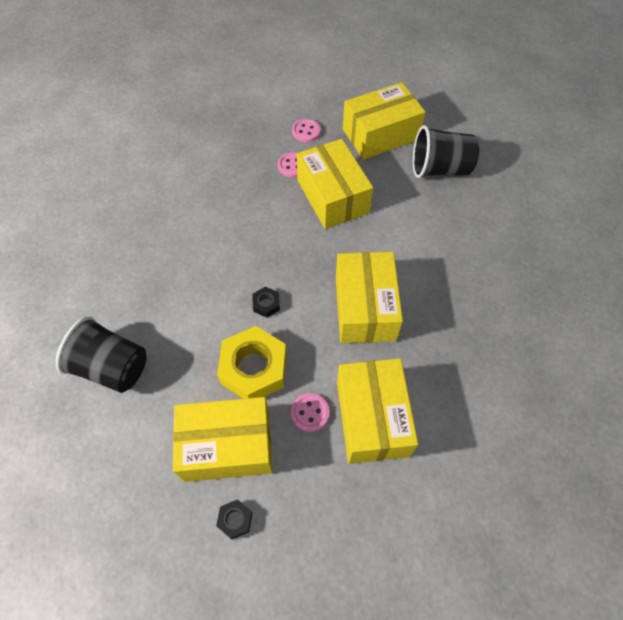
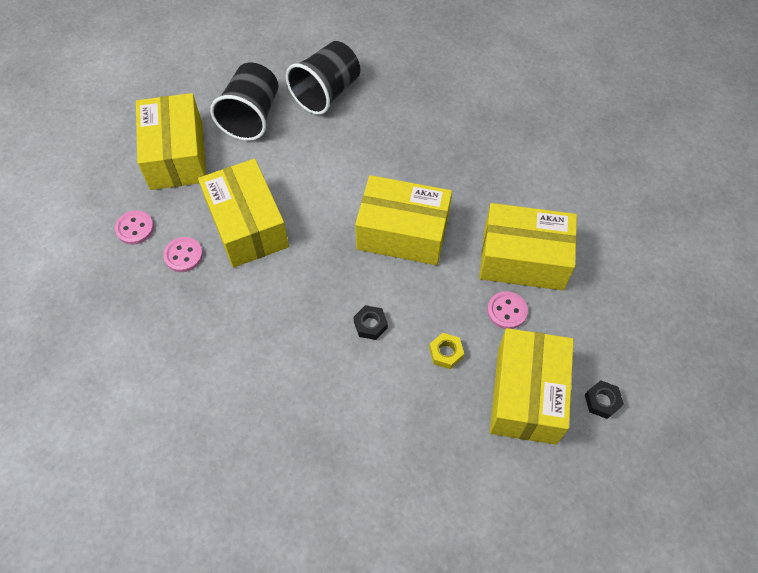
camera: 75 degrees left, 0 degrees up
black cup [56,317,147,393] -> black cup moved to [286,41,360,115]
yellow nut [217,326,287,399] -> yellow nut [429,333,464,369], size x0.44
yellow box [297,139,373,229] -> yellow box turned 75 degrees clockwise [198,159,289,268]

